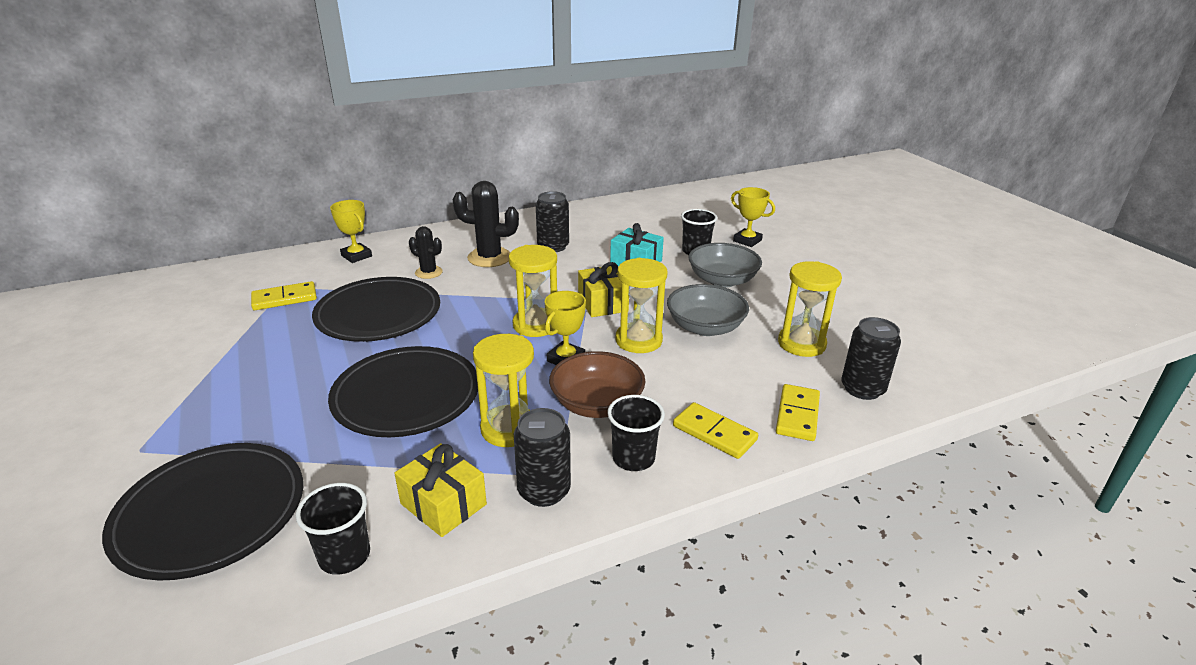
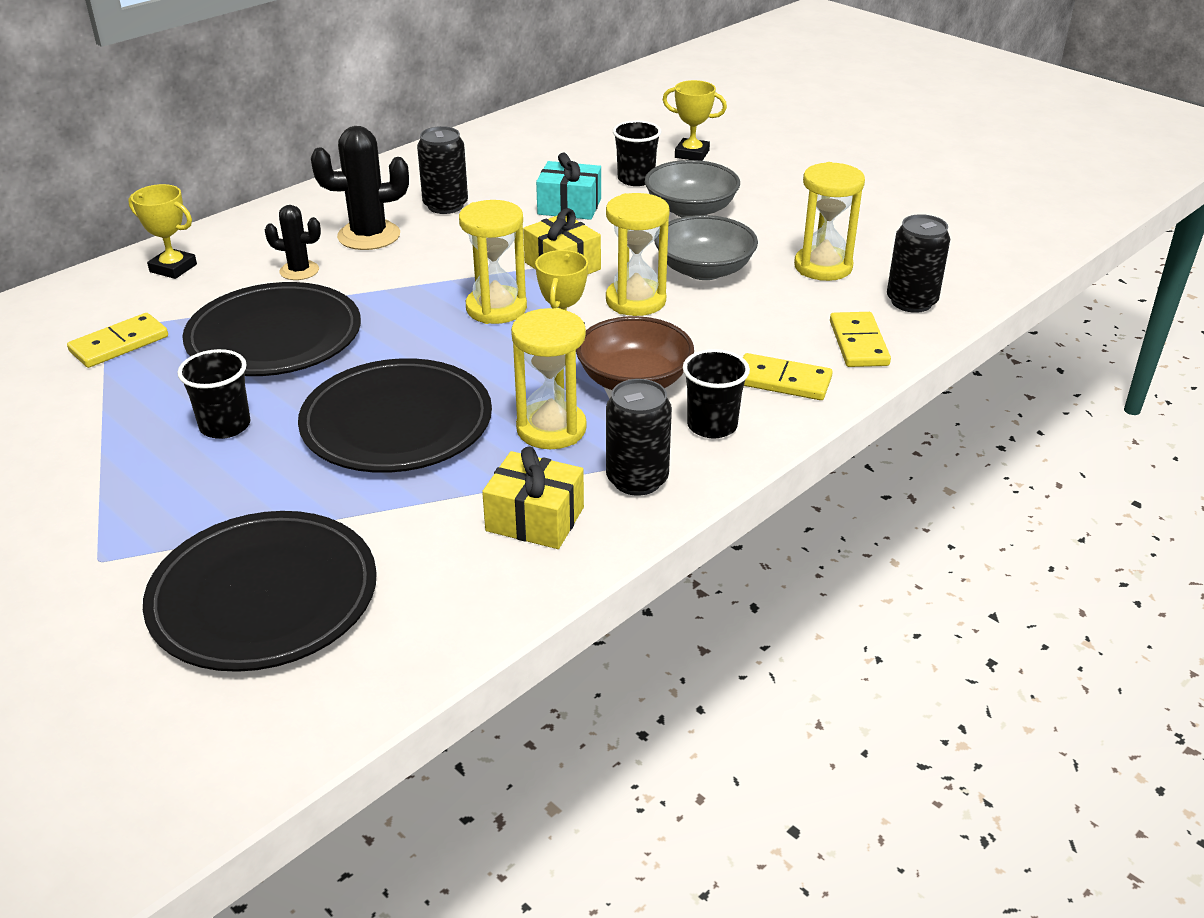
camera: 20 degrees left, 5 degrees up
black cup [296,483,370,575] -> black cup moved to [177,349,251,439]

